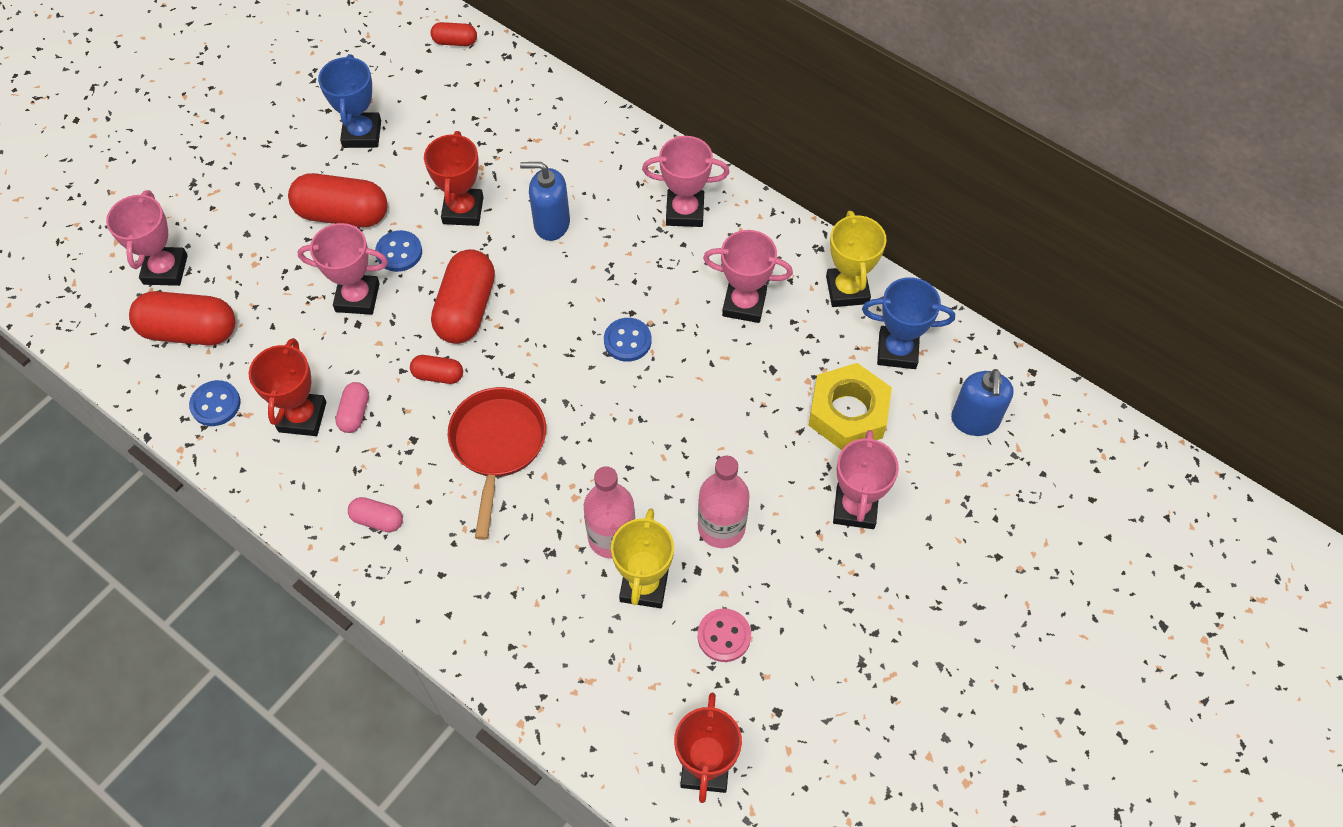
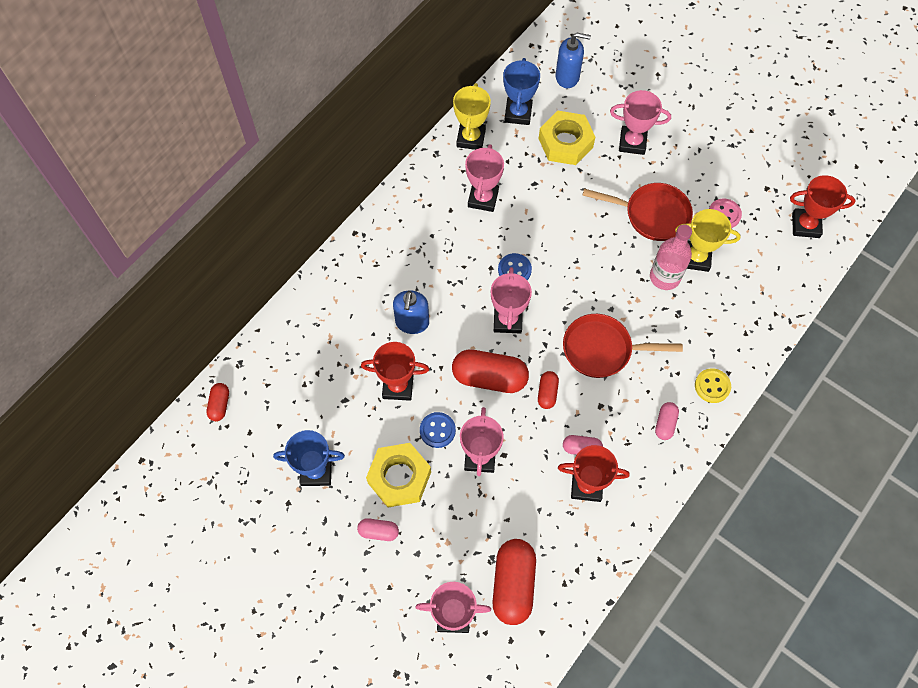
camera: 90 degrees left, 5 degrees up
blue button [189,380,241,426] -> none
red capsule [288,173,388,227] -> yellow nut [366,443,431,507]
pink trophy [642,136,729,227] -> pink trophy moved to [491,267,532,334]
pink bottle [698,456,750,548] -> red pan [582,183,693,241]
yellow trophy [826,211,887,307] -> yellow trophy turned 75 degrees counterclockwise [453,83,491,150]
none -> pink capsule [357,518,399,541]
none -> yellow button [695,368,731,403]

